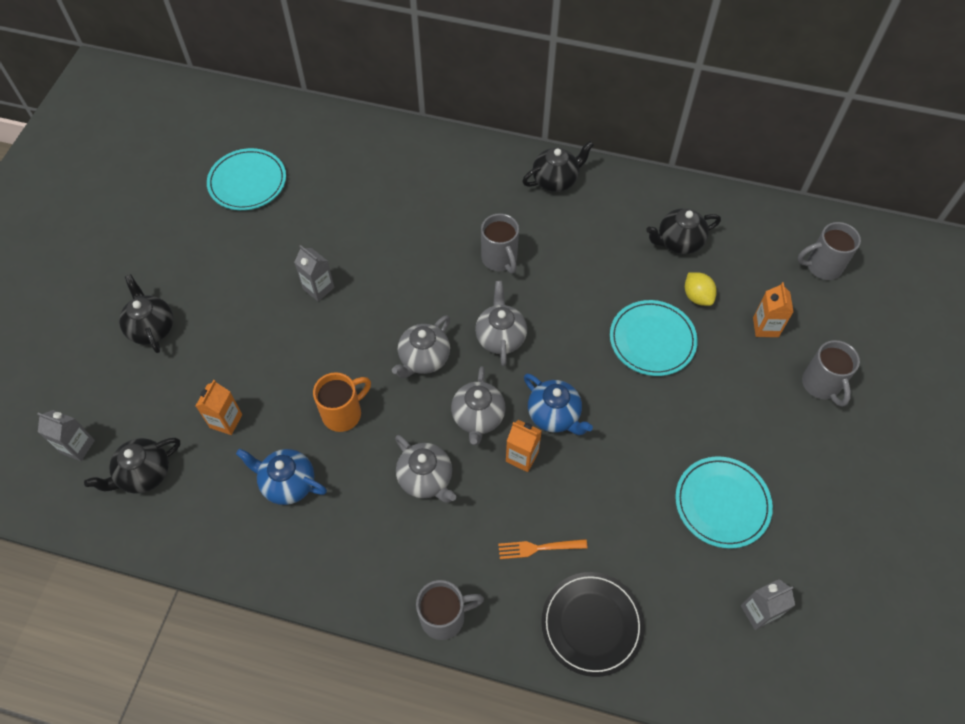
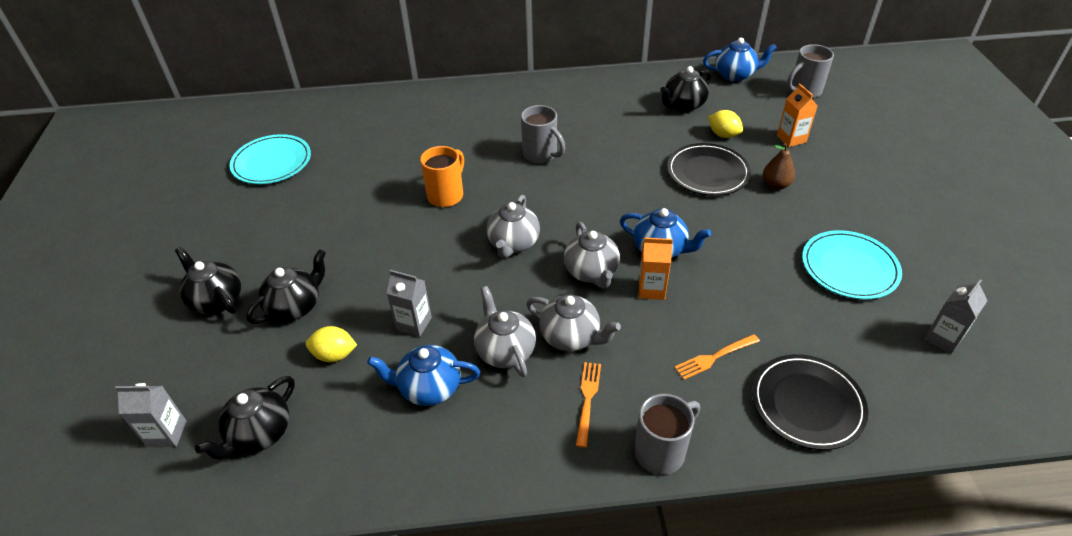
camera: 20 degrees left, 15 degrees down
orange carton [196,380,242,435] -> yellow lemon [306,326,357,362]
grey carton [294,245,334,302] -> grey carton moved to [386,270,432,337]
orange mug [313,372,371,432] -> orange mug moved to [420,146,464,207]
grey teapot [475,281,527,366] -> grey teapot moved to [474,286,536,377]
black teapot [522,141,594,192] -> black teapot moved to [246,249,326,324]
turquoise plate [610,300,698,376] -> black plate [667,143,751,196]
grey mug [802,340,860,407] -> none
none -> orange fork [576,362,601,448]
none -> blue teapot [703,38,777,82]
none -> brown pear [763,143,795,190]

